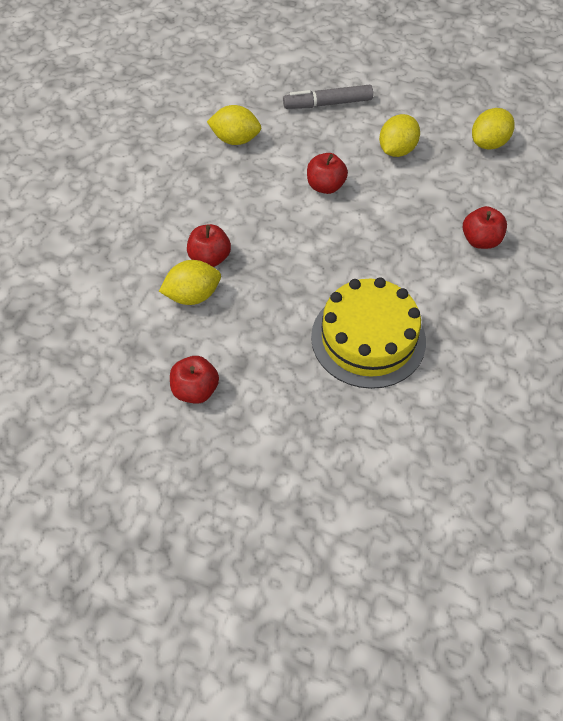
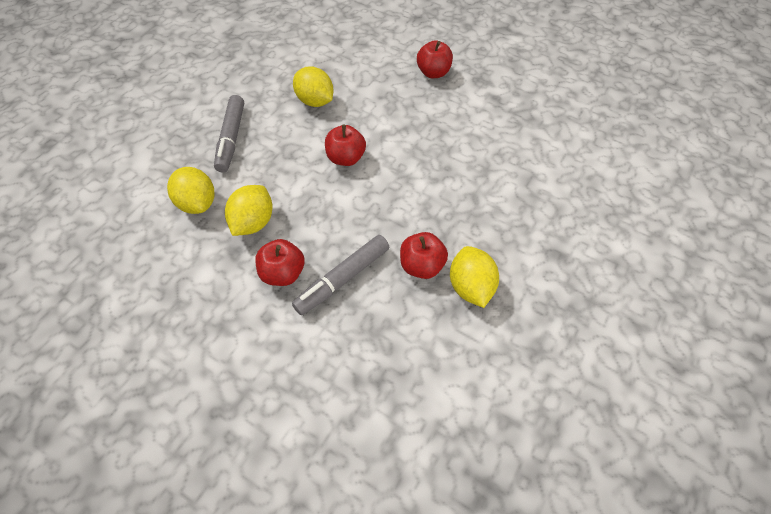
camera: 80 degrees left, 0 degrees up
red apple [170,356,219,404] -> red apple moved to [255,239,305,286]
yellow cake [311,277,426,389] -> none
yellow lemon [472,108,515,150] -> yellow lemon moved to [167,167,214,214]
none -> grey marker [292,235,389,315]

